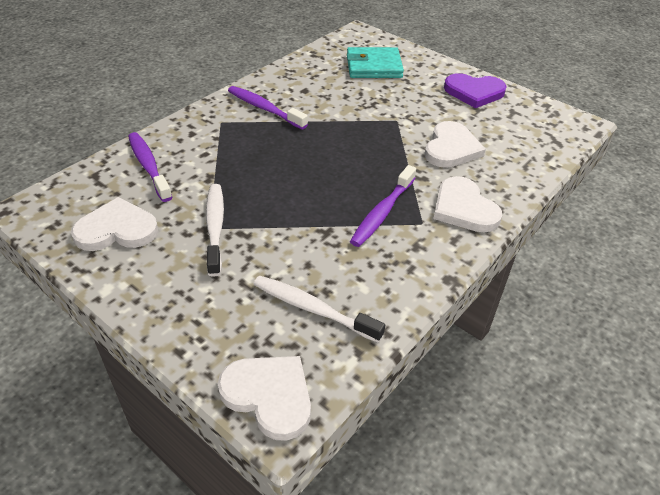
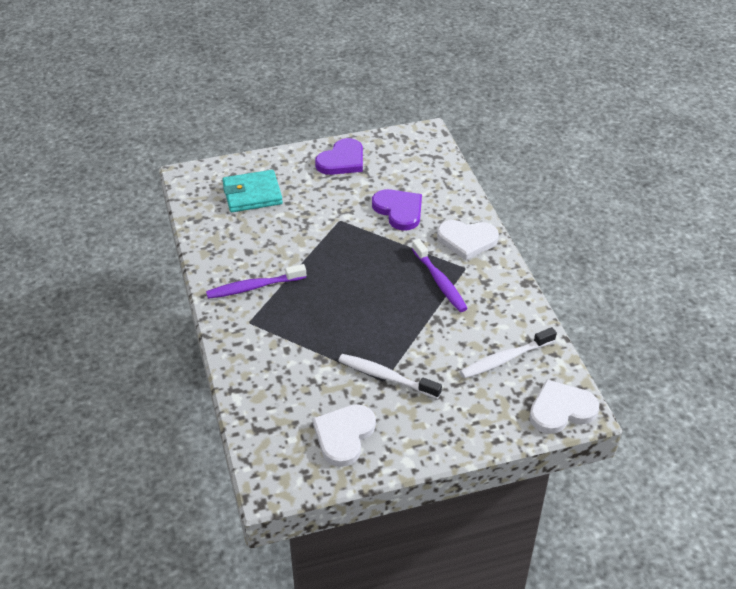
camera: 55 degrees left, 0 degrees up
purple toothbrush [128,132,172,202] -> none
turquoise wallet [347,47,404,78] -> turquoise wallet turned 45 degrees clockwise [222,170,283,212]
white heart [425,121,486,168] -> purple heart [372,189,422,231]

